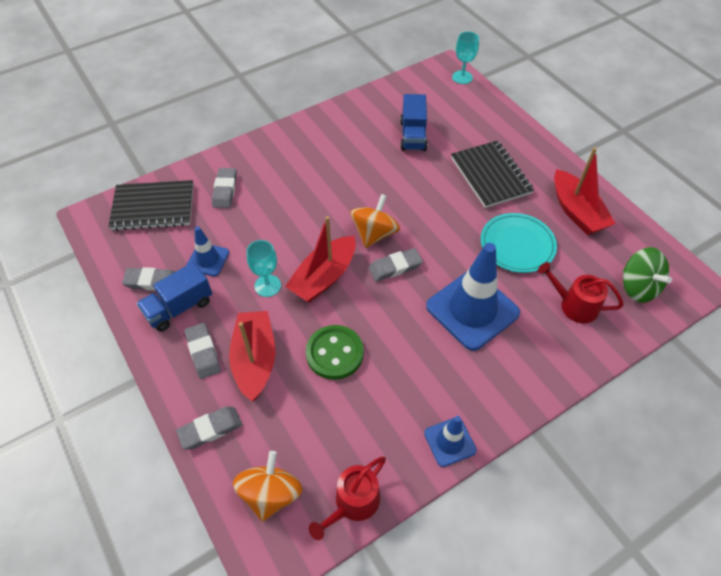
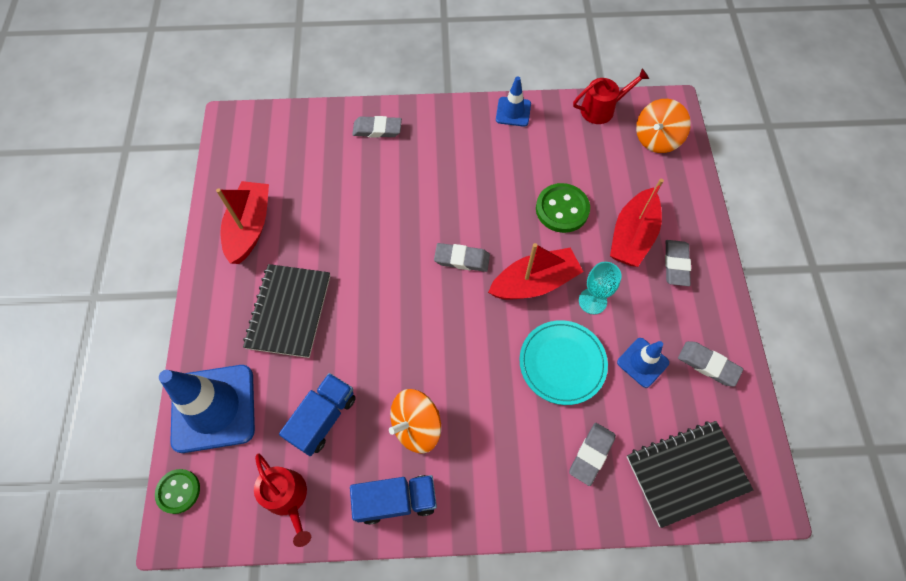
camera: 150 degrees left, 10 degrees up
black notebook [108,180,193,231] -> black notebook turned 45 degrees counterclockwise [627,421,753,528]
blue truck [137,262,212,332] -> blue truck moved to [350,475,437,525]
grey eraser [176,406,242,449] -> grey eraser moved to [352,116,402,138]
orange spinning top [350,194,400,248] -> orange spinning top moved to [389,389,441,453]
blue traffic cone [426,243,520,351] -> blue traffic cone moved to [159,365,255,453]
turquoise goblet [452,31,479,84] -> green button [155,469,200,514]
turquoise plate [481,213,557,273] -> turquoise plate moved to [519,320,608,405]
red watering can [538,262,623,324] -> red watering can moved to [254,453,311,547]
green spinning top [623,247,672,303] -> none

